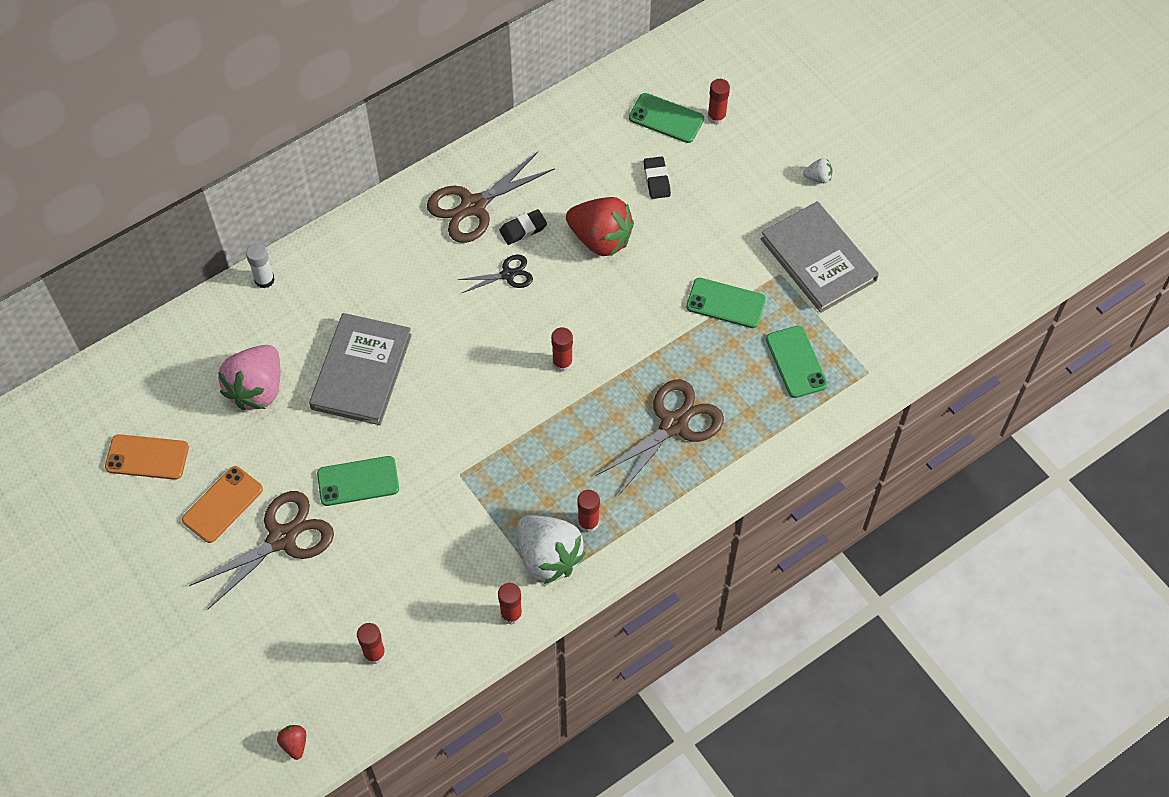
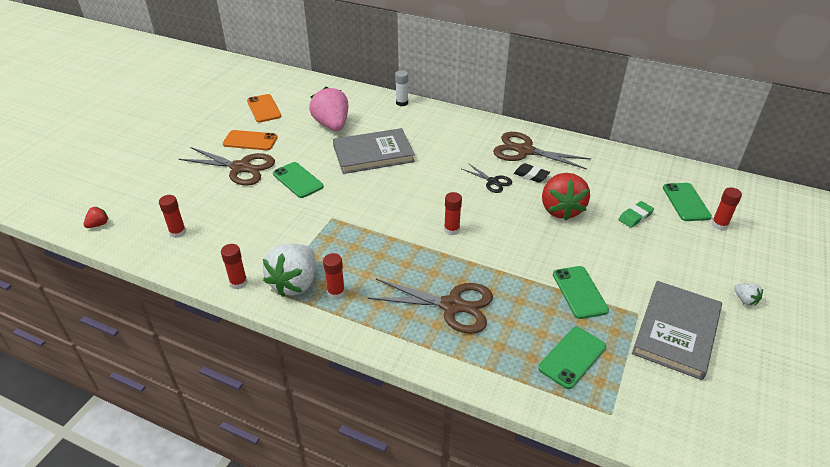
camera: 60 degrees right, 20 degrees down
pink strawberry [218,345,280,410] -> pink strawberry turned 75 degrees clockwise [309,87,348,131]
black eraser [644,156,671,199] -> green eraser [618,201,654,228]

